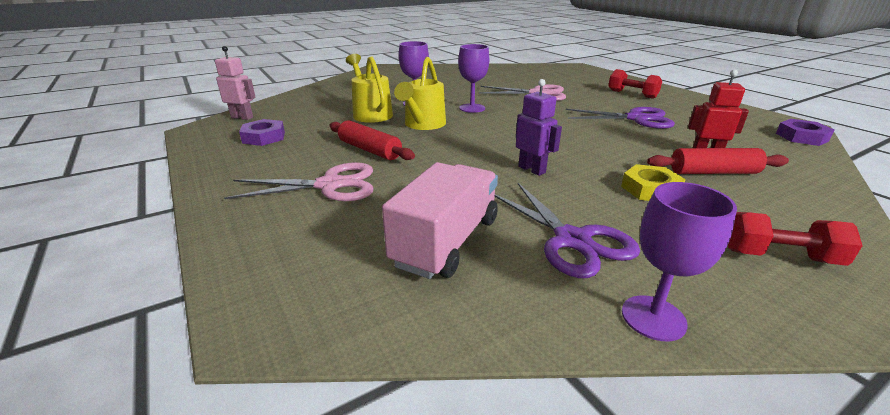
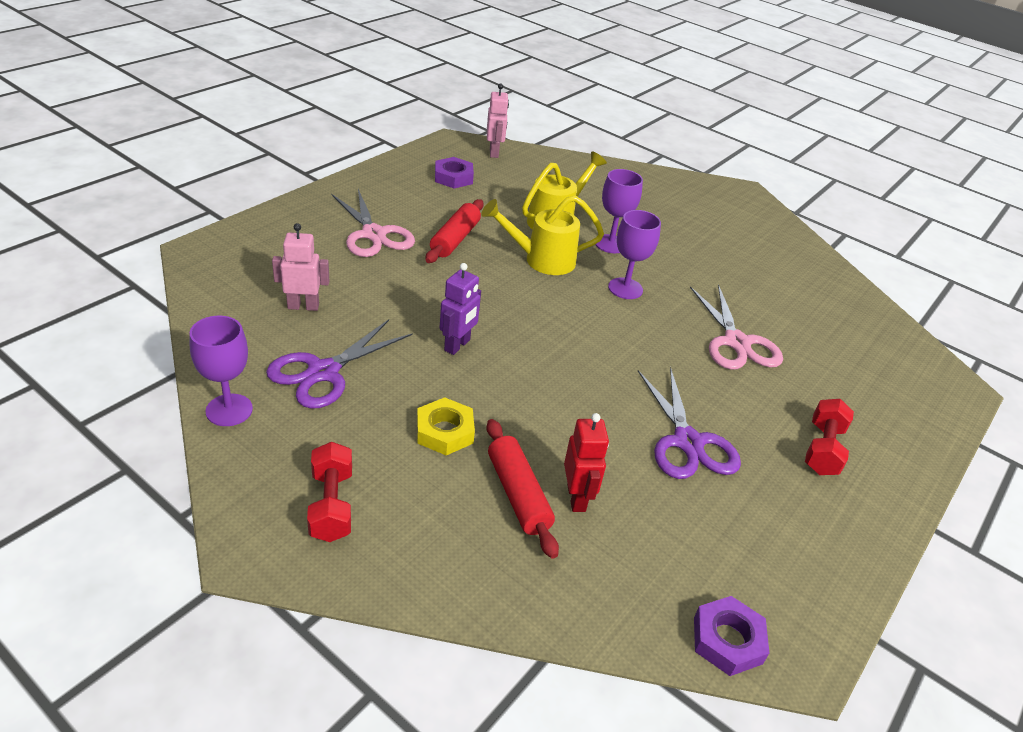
camera: 65 degrees right, 10 degrees up
pink truck [382,162,498,279] -> pink robot [272,223,329,311]

